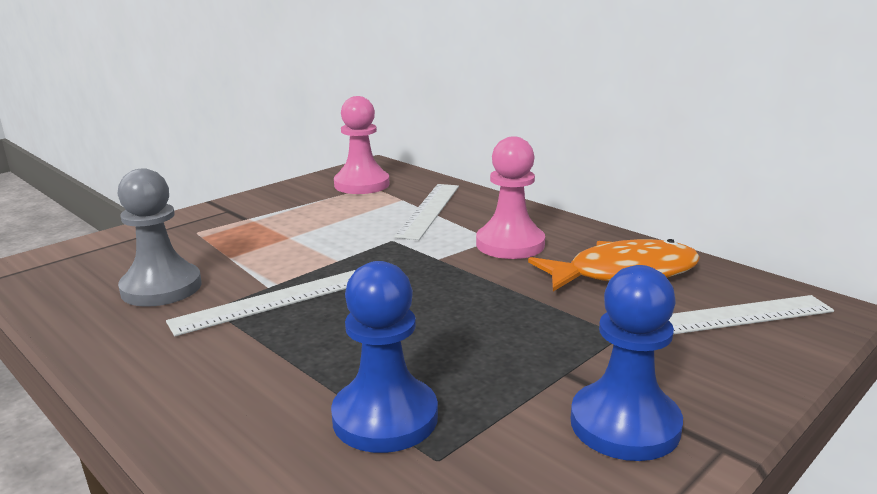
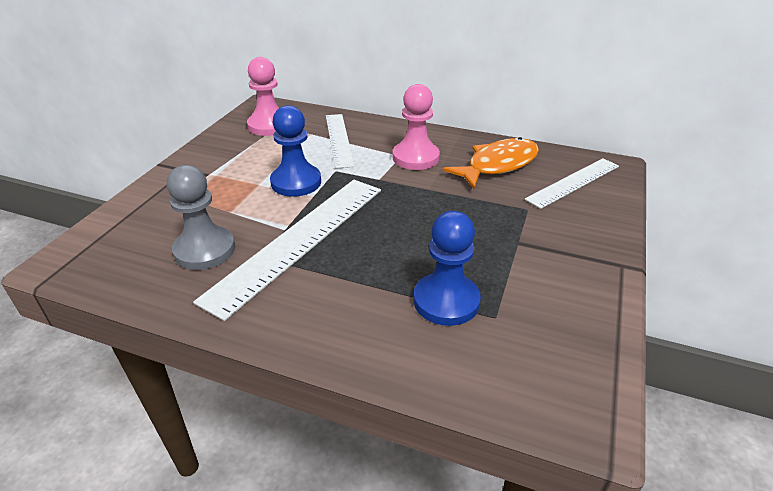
camera: 25 degrees left, 15 degrees up
white ruler [166,270,356,336] -> white ruler [193,180,381,321], size x1.66
blue pawn [570,265,683,461] -> blue pawn moved to [270,105,321,197]

